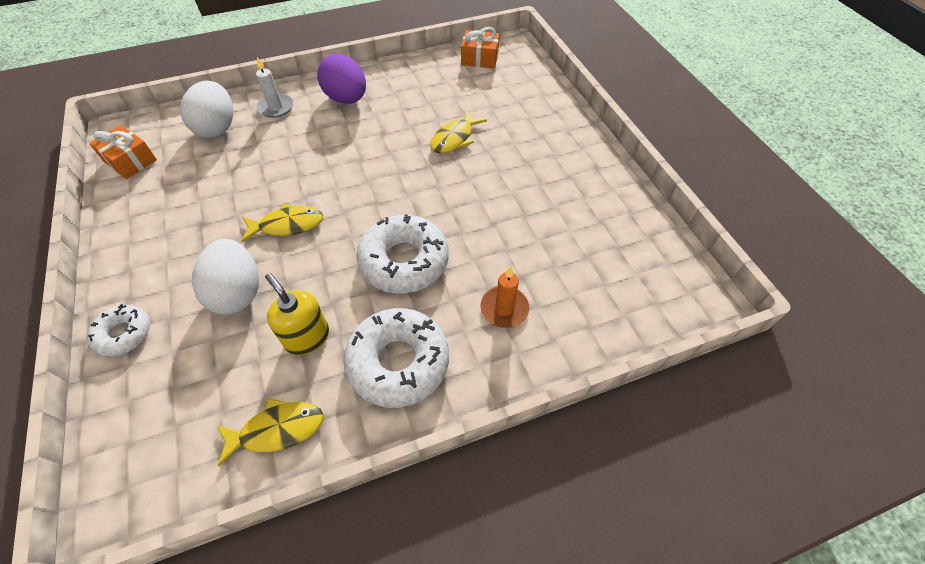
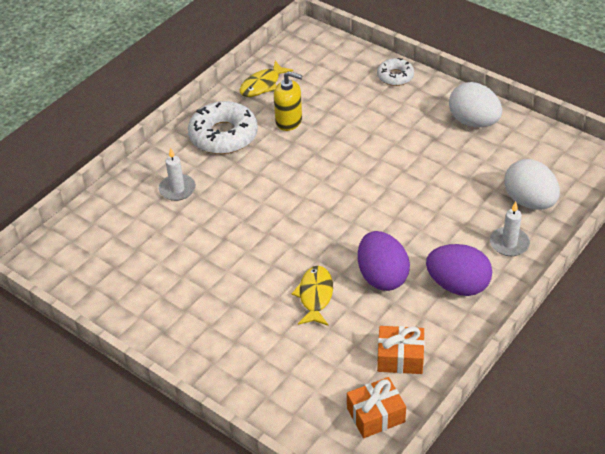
camera: 150 degrees right, 10 degrees down
orange gift [89,125,157,179] -> orange gift moved to [377,326,425,374]
white egg [192,239,259,314] -> white egg moved to [449,82,502,127]
yellow fish [241,204,323,242] -> none
white donut [356,214,449,293] -> none
orange candle [480,266,529,328] -> white candle [159,148,196,201]
none -> purple egg [358,231,410,291]

